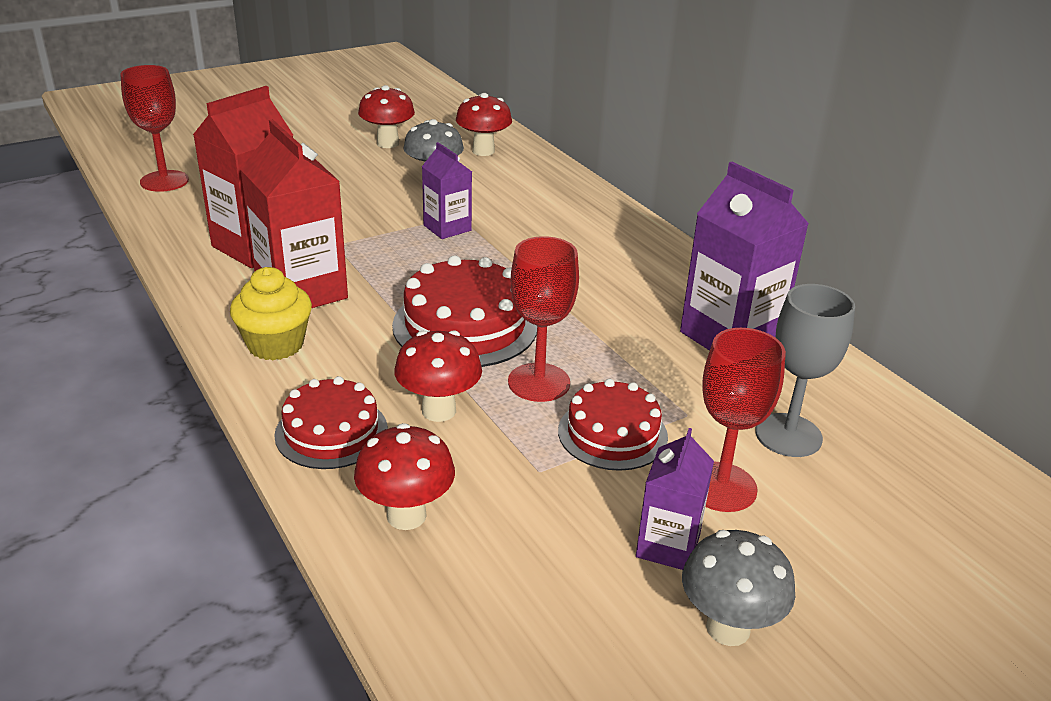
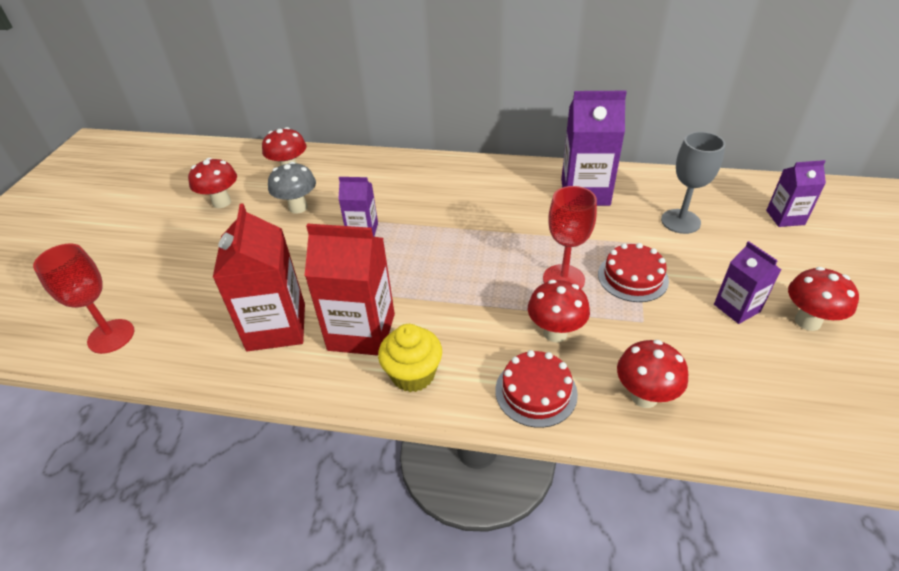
camera: 45 degrees left, 10 degrees up
red cake [392,255,537,367] -> none
grey mushroom [682,530,795,646] -> red mushroom [788,267,859,331]
red goblet [702,328,786,512] -> none
none -> purple carton [766,160,826,227]

